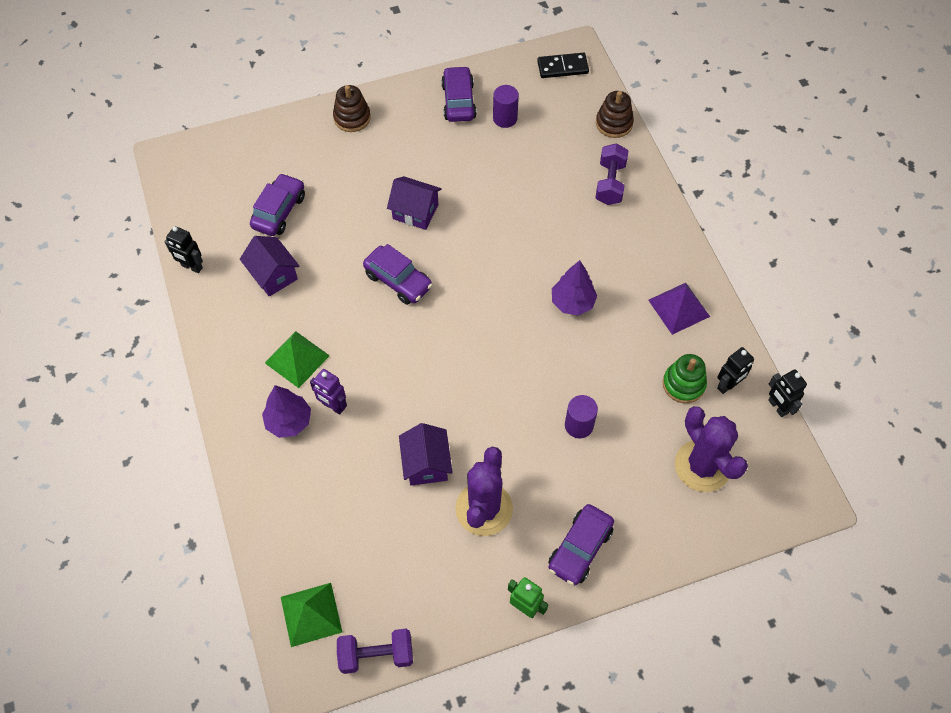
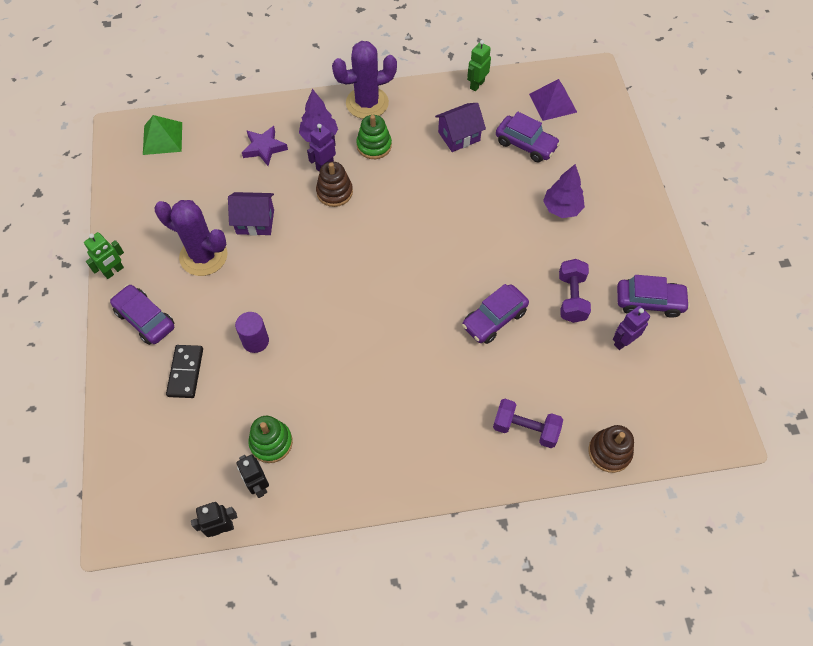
camera: 100 degrees right, 0 degrees up
black robot [165,226,203,273] -> green robot [467,40,491,91]
green pyramid [265,331,330,388] -> green stacking toy [356,115,392,159]
brown stacking toy [333,85,371,132] -> brown stacking toy moved to [316,162,353,207]
purple dumbbell [337,629,413,674] -> purple dumbbell moved to [559,259,591,323]
purple car [363,244,433,305] -> purple car moved to [462,284,529,344]
purple house [387,176,442,230] -> none
purple cylinder [493,85,519,128] -> purple robot [613,306,650,350]
black domino [537,53,589,78] -> black domino moved to [166,345,203,398]
purple tree [552,260,597,316] -> purple tree moved to [543,164,585,218]
purple pyramid [648,283,710,335] -> purple pyramid moved to [529,79,577,121]
purple cactus [675,406,748,492] -> purple cactus moved to [332,41,397,119]
none -> purple star [242,126,288,166]

